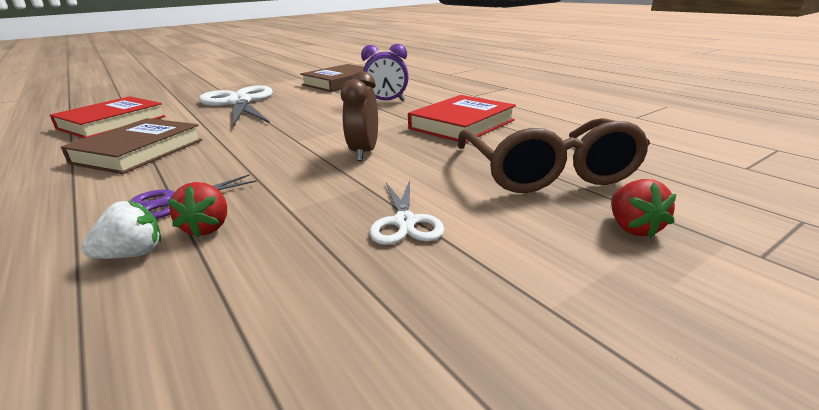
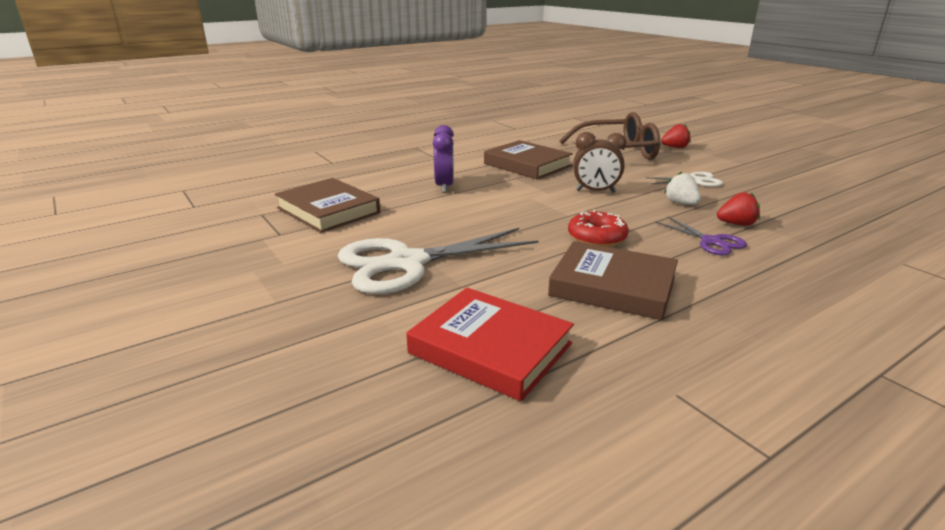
camera: 90 degrees left, 0 degrees up
white strawberry [81,200,162,259] -> white strawberry moved to [664,172,701,205]
red book [408,95,516,143] -> brown book [484,140,573,179]
none -> red donut [568,210,629,247]

